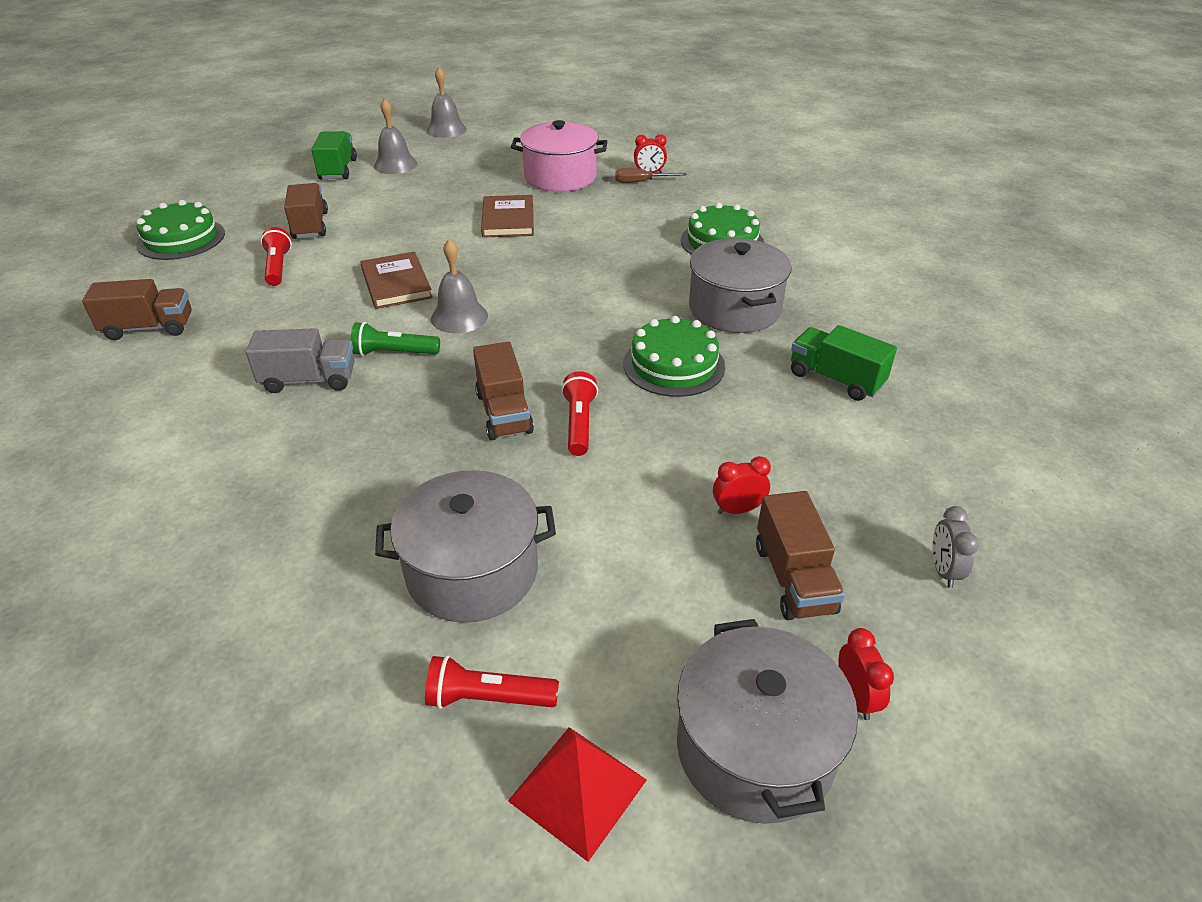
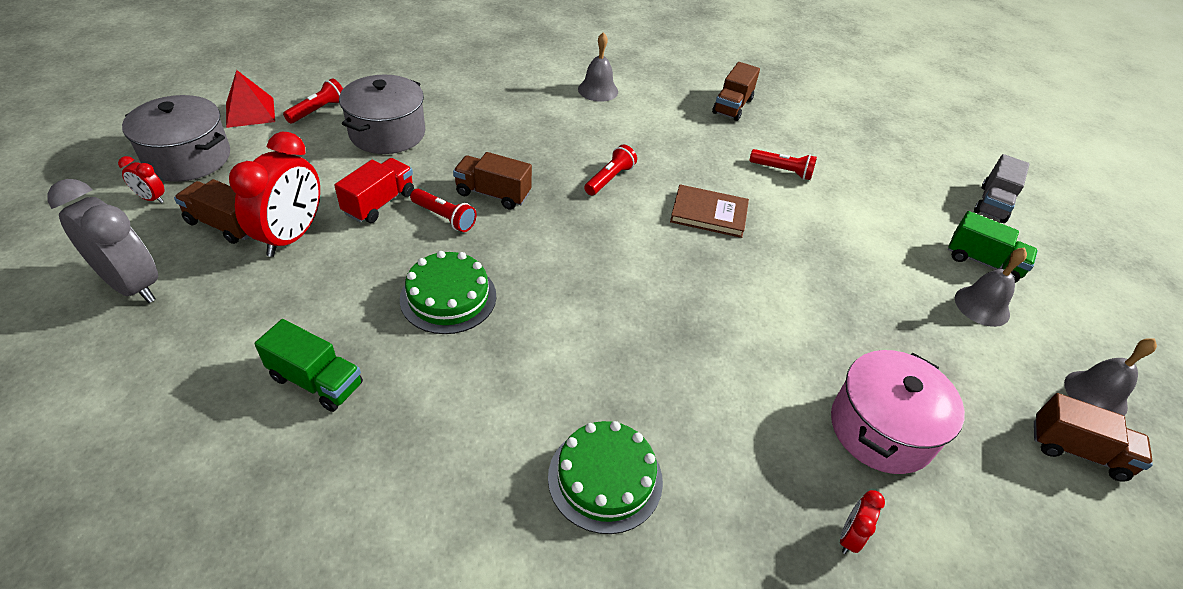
camera: 120 degrees right, 5 degrees up
green cake [136,200,225,260] -> none
grey truck [246,328,355,393] -> grey truck moved to [974,154,1029,223]
brown truck [284,183,328,239] -> brown truck moved to [1034,393,1153,482]
green flashlight [351,322,440,356] -> red flashlight [584,145,637,195]
grey bell [431,239,488,333] -> grey bell moved to [578,32,618,102]
brown book [481,195,534,238] -> none
brown screwdriver [615,168,687,183] -> none
grey pot [689,238,792,333] -> none
red clock [713,456,771,514] -> red clock [229,132,320,257], size x2.21
green truck [791,325,897,401] -> green truck turned 45 degrees clockwise [254,319,363,412]
grey clock [932,506,979,588] -> grey clock [47,179,158,303], size x2.21
none -> red truck [334,158,414,223]

